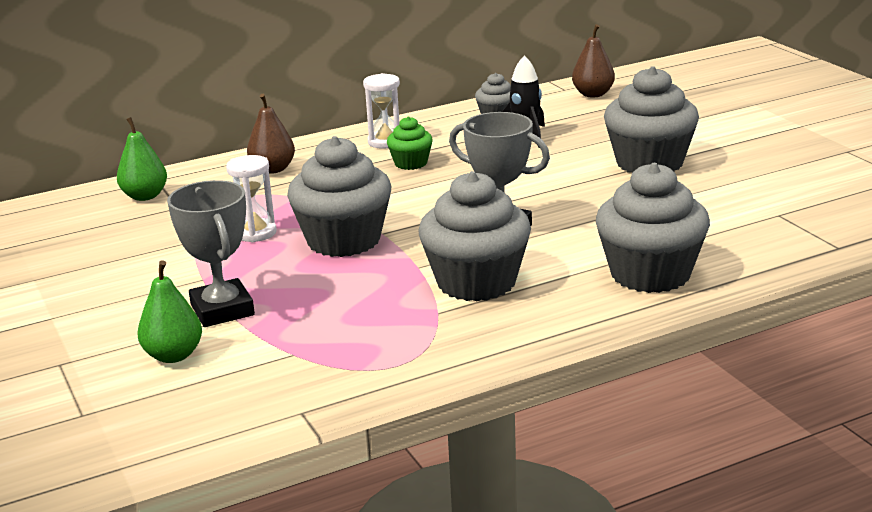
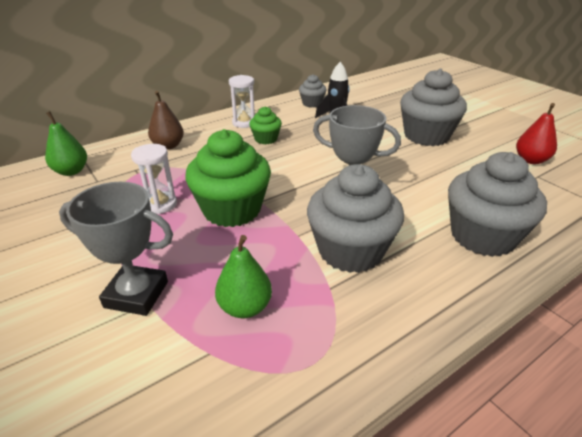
camera: 10 degrees left, 10 degrees up
green pear [137,260,202,363] -> green pear moved to [215,235,272,318]
grey trophy [167,180,255,327] -> grey trophy turned 45 degrees counterclockwise [59,182,173,316]
grey cupcake [287,136,391,257] -> green cupcake [185,129,271,227]
brown pear [572,24,615,98] -> none
none -> red pear [516,103,557,164]

